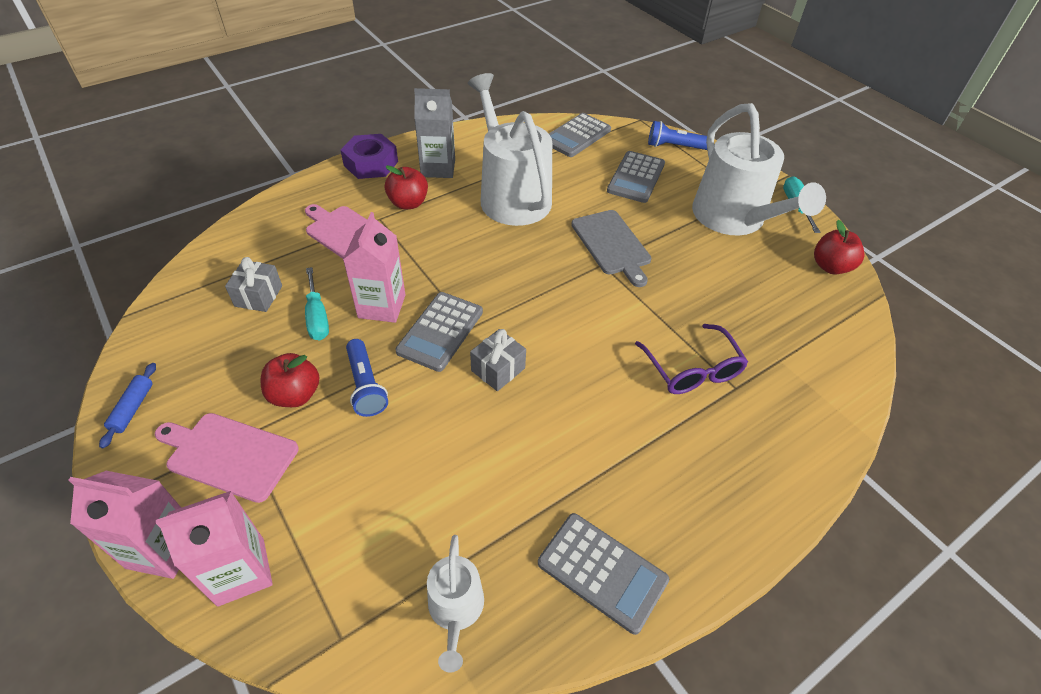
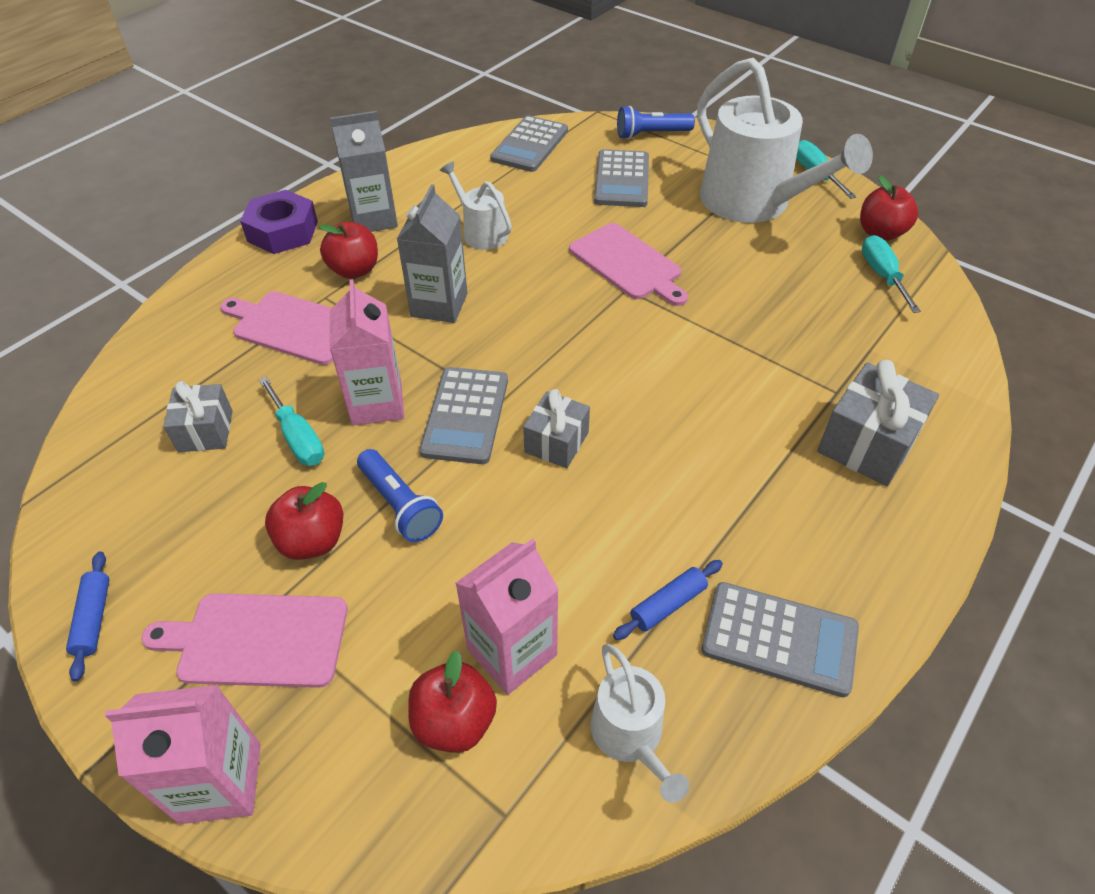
camera: 15 degrees left, 0 degrees up
pink carton [156,491,273,607] -> pink carton moved to [455,539,559,695]
white watering can [468,73,552,226] -> white watering can [440,162,512,250], size x0.48
grey cutting board [571,210,651,287] -> pink cutting board [569,223,688,306]
purple glasses [635,324,748,394] -> none
none -> grey carton [397,184,468,323]
none -> red apple [408,650,497,753]
none -> blue rolling pin [613,560,723,640]
none -> grey gift [817,360,939,486]
none -> turquoise screwdriver [862,235,921,313]

